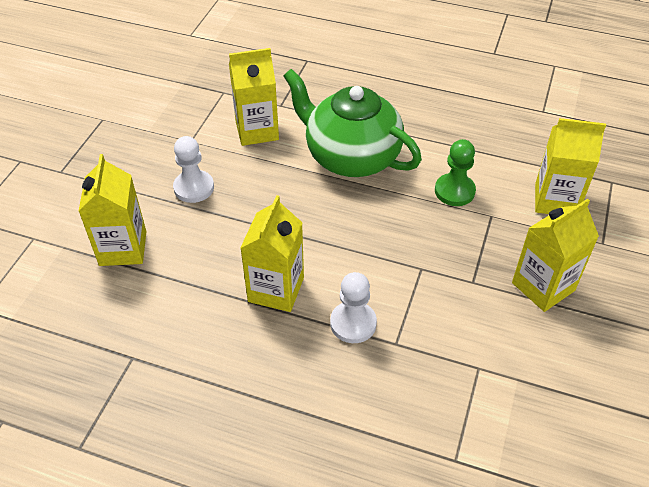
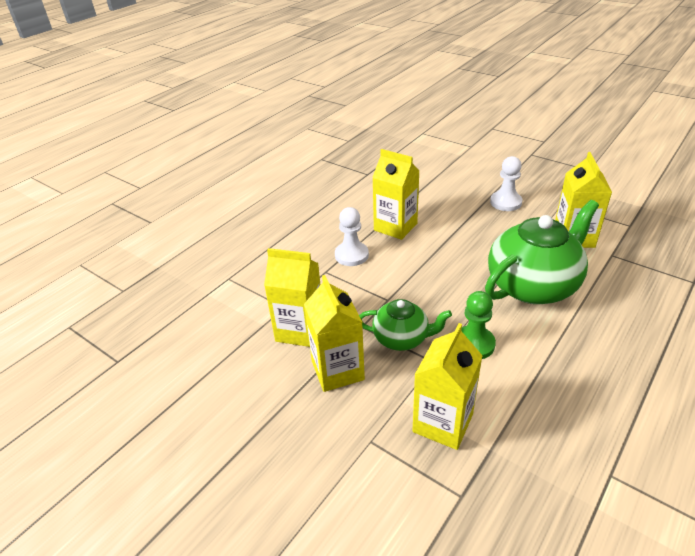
camera: 110 degrees right, 10 degrees down
yellow carton [78,154,146,266] -> yellow carton moved to [264,248,320,347]
none -> green teapot [359,299,452,351]

